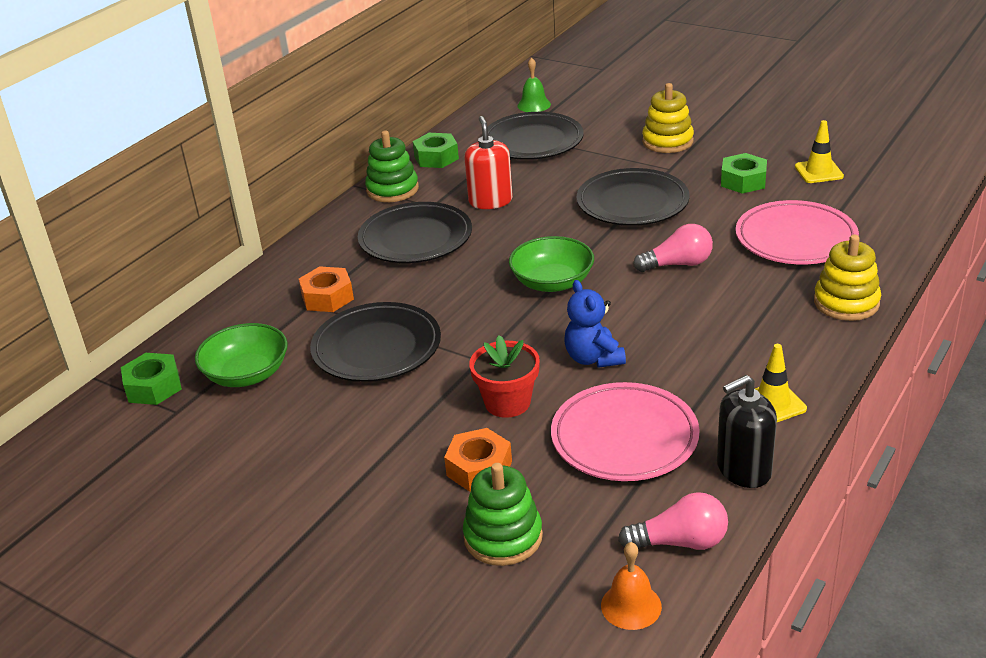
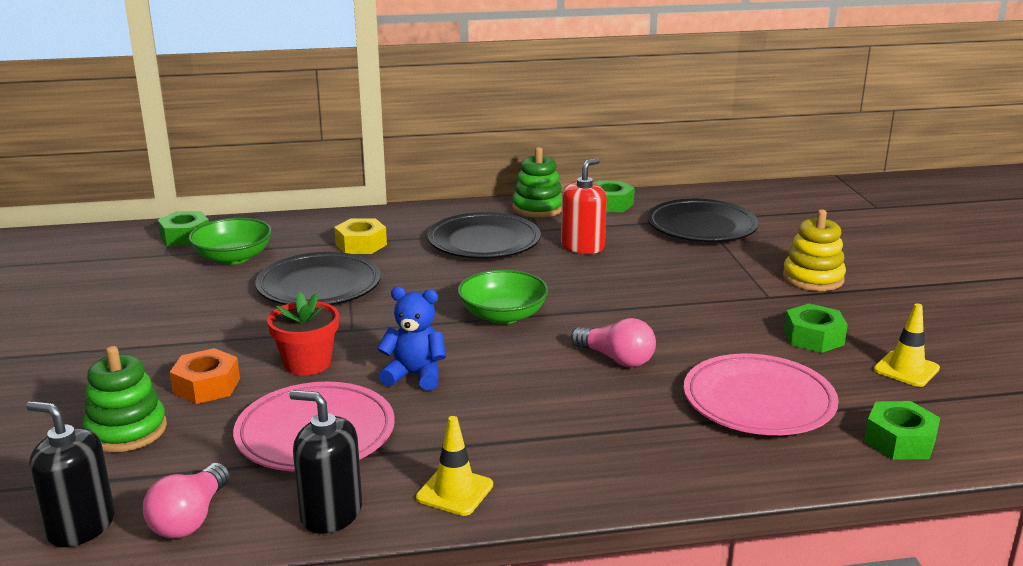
camera: 45 degrees right, 10 degrees down
orange nut [299,266,354,312] -> yellow nut [334,219,387,254]
green bell [517,57,551,112] -> none
blue teddy bear [564,280,626,368] -> blue teddy bear turned 75 degrees clockwise [377,287,446,391]
black plate [577,168,690,226] -> none
orange bell [601,542,662,630] -> black soap dispenser [26,401,115,547]
pink light bulb [618,492,728,550] -> pink light bulb turned 60 degrees clockwise [143,463,230,539]
yellow stacking toy [814,234,881,321] -> none
none -> green nut [864,401,940,460]

